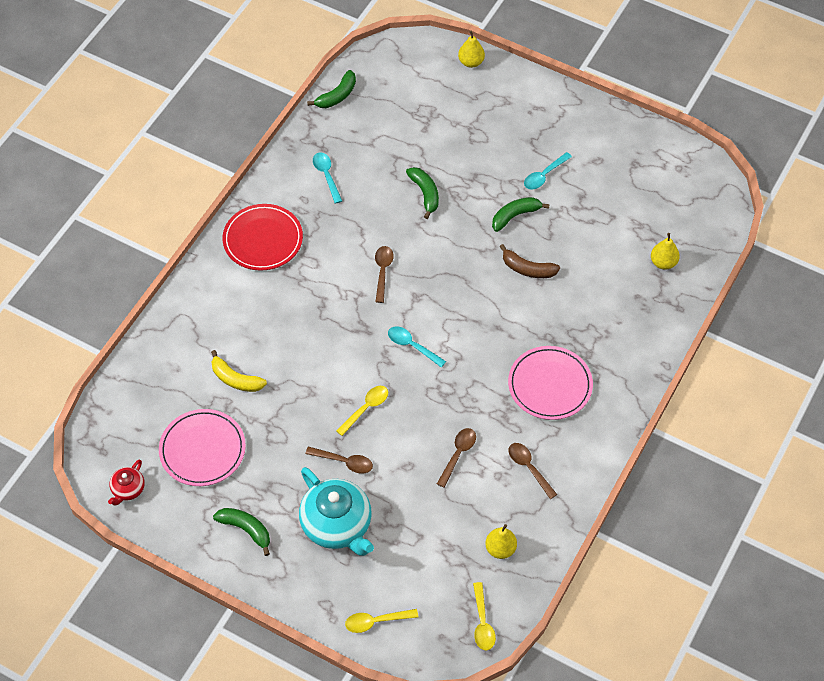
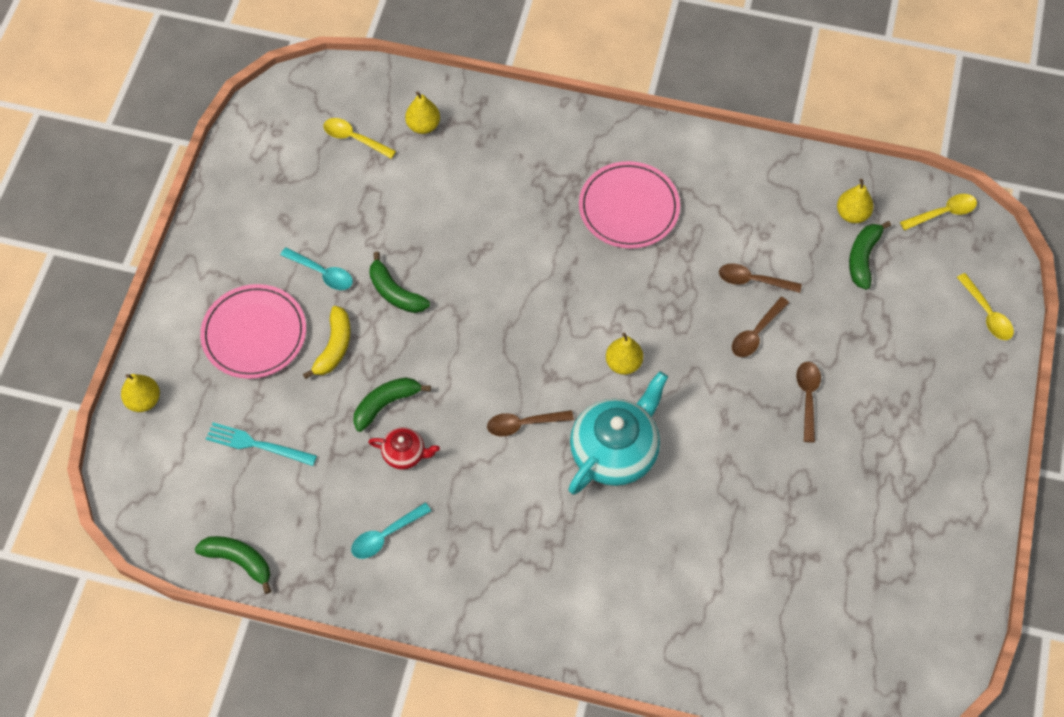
camera: 105 degrees left, 5 degrees up
red teapot [108,459,145,506] -> red teapot moved to [368,427,440,470]
pink plate [159,409,246,486] -> pink plate moved to [200,284,306,379]
yellow banana [211,350,267,392] -> yellow banana moved to [303,306,351,379]
green banana [213,508,270,556] -> green banana moved to [849,221,891,290]
red plate [223,204,303,271] -> none
turquoise teapot [299,467,374,556] -> turquoise teapot moved to [568,371,668,495]
yellow spoon [336,386,388,436] -> yellow spoon moved to [323,118,396,159]
turquoise spoon [388,327,446,367] -> yellow pear [606,333,643,375]
brown banana [500,244,560,278] -> none
brown spoon [509,443,557,499] -> brown spoon moved to [732,297,789,357]
none -> turquoise fork [206,422,317,466]

